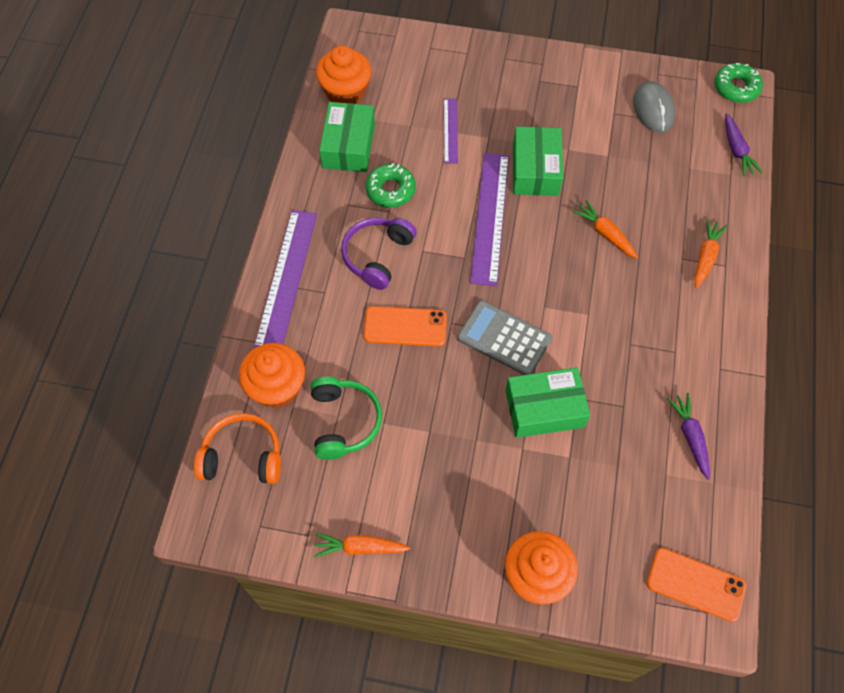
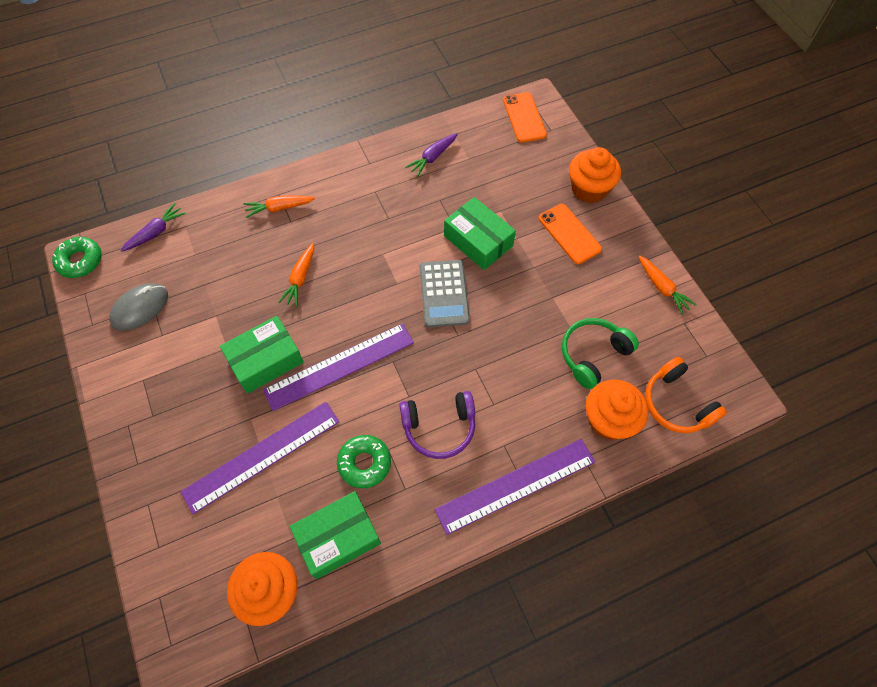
camera: 125 degrees left, 0 degrees up
orange phone [364,306,447,346] -> orange phone moved to [539,204,602,264]
purple ruler [444,99,458,164] -> purple ruler [180,402,339,514], size x1.83

